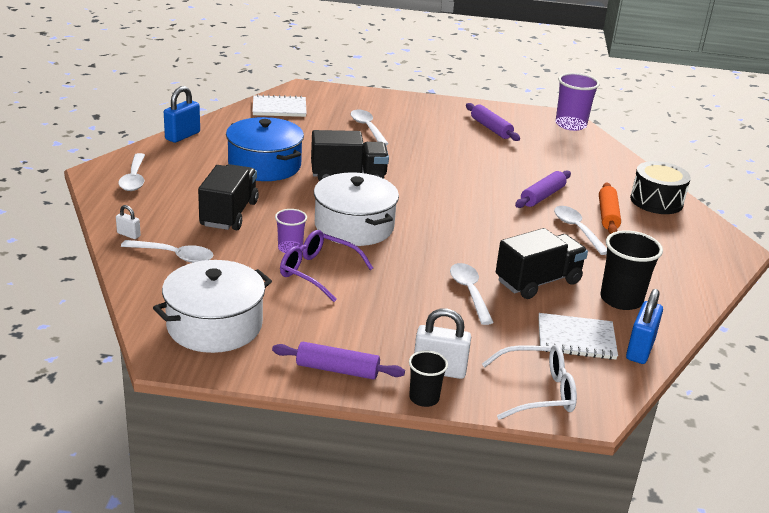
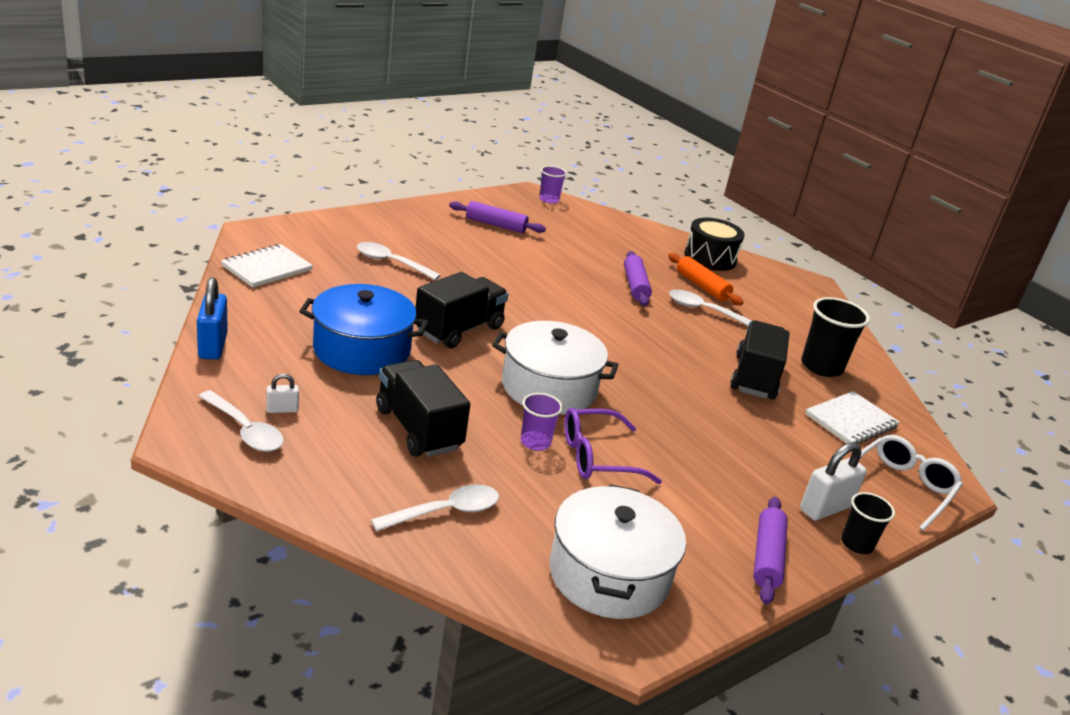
camera: 45 degrees left, 0 degrees up
white padlock [116,205,141,239] -> white padlock moved to [266,374,299,413]
purple rolling pin [272,342,405,380] -> purple rolling pin turned 45 degrees counterclockwise [753,497,788,604]
white spoon [450,263,494,325] -> none
purple cup [556,73,600,131] -> purple cup [539,166,567,203], size x0.60
blue padlock [626,289,663,364] -> none

